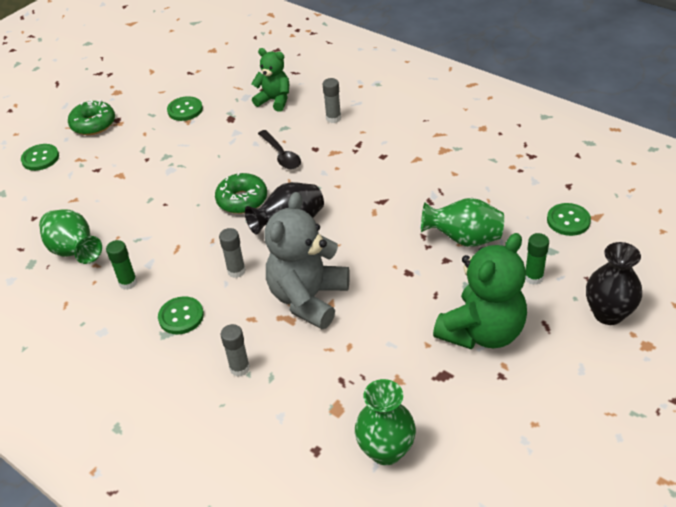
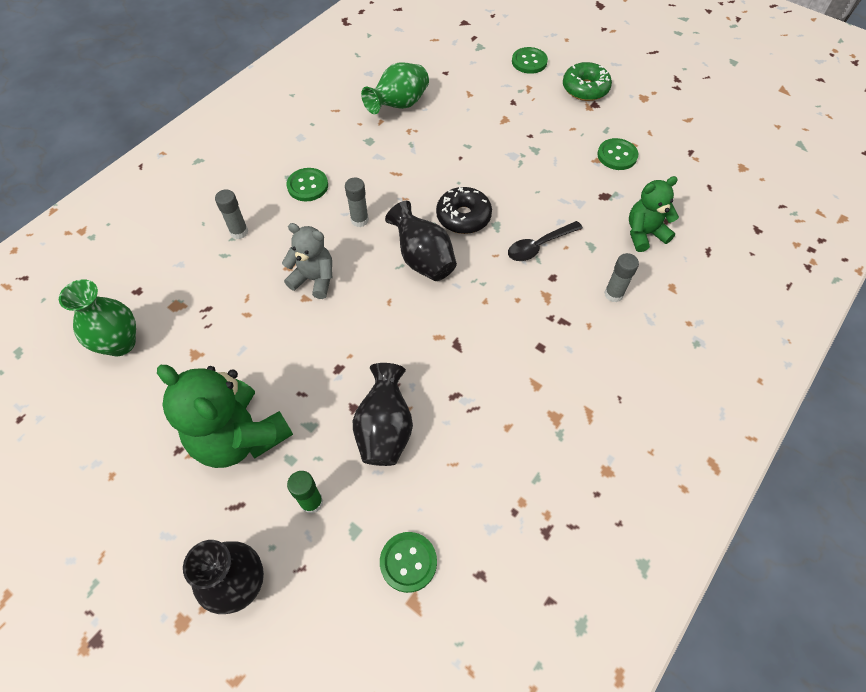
camera: 85 degrees right, 15 degrees up
green glue stick [106,240,137,290] -> none
green donut [215,172,267,214] -> black donut [436,187,492,234]
green teddy bear [251,48,289,112] -> green teddy bear turned 135 degrees counterclockwise [629,176,679,252]
grey teddy bear [264,192,350,329] -> grey teddy bear [282,223,333,299], size x0.60
green vase [421,198,504,247] -> black vase [353,363,413,466]

